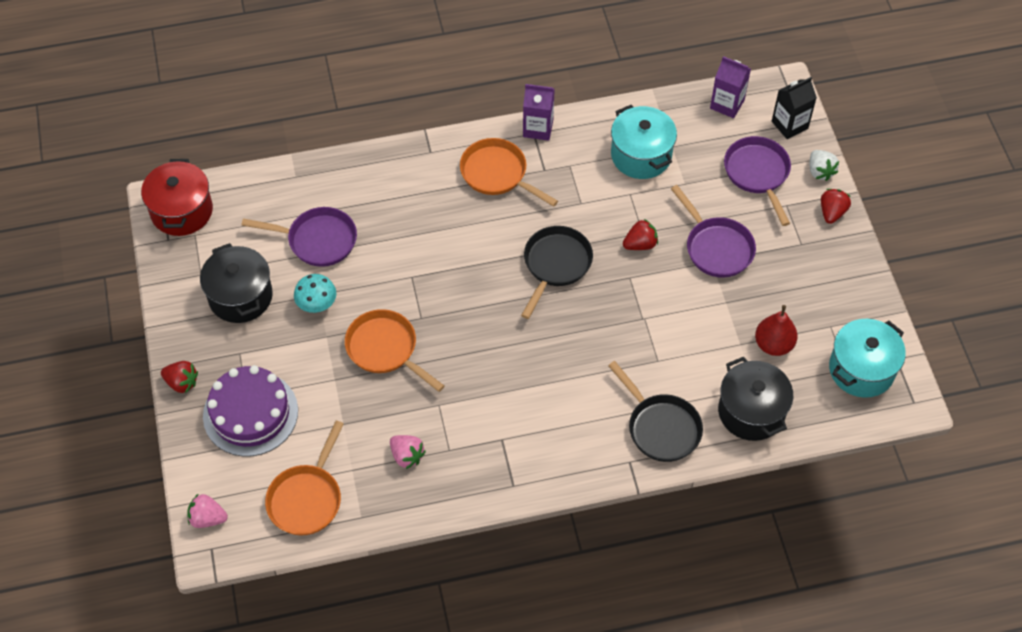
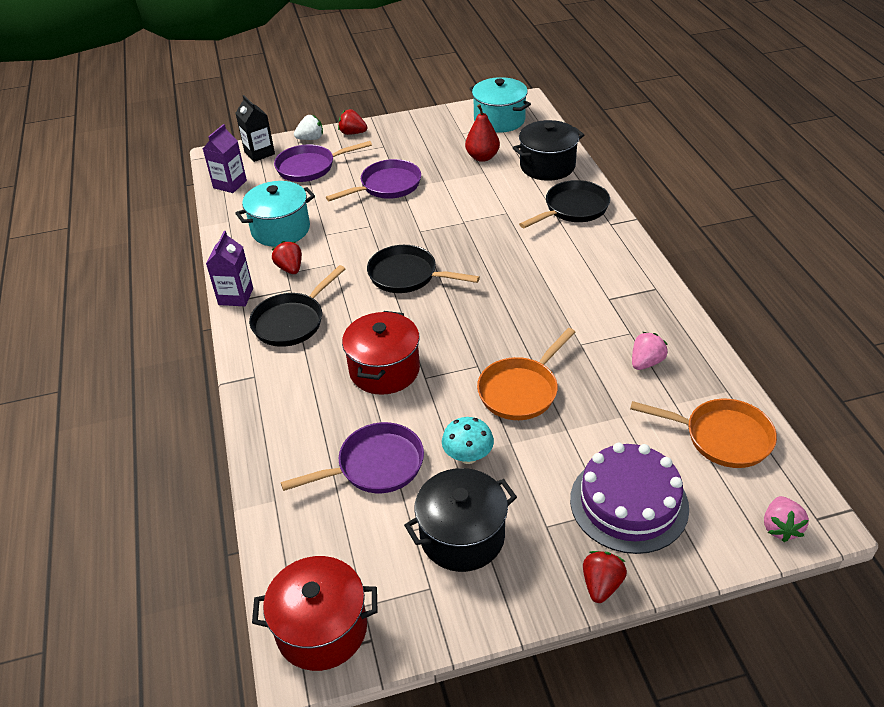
camera: 90 degrees left, 15 degrees down
purple pan [241,207,357,267] -> purple pan turned 60 degrees clockwise [281,422,424,493]
orange pan [460,138,558,207] -> black pan [249,265,345,347]
red strawberry [623,219,658,250] -> red strawberry moved to [272,241,302,274]
none -> red pot [342,311,420,395]

